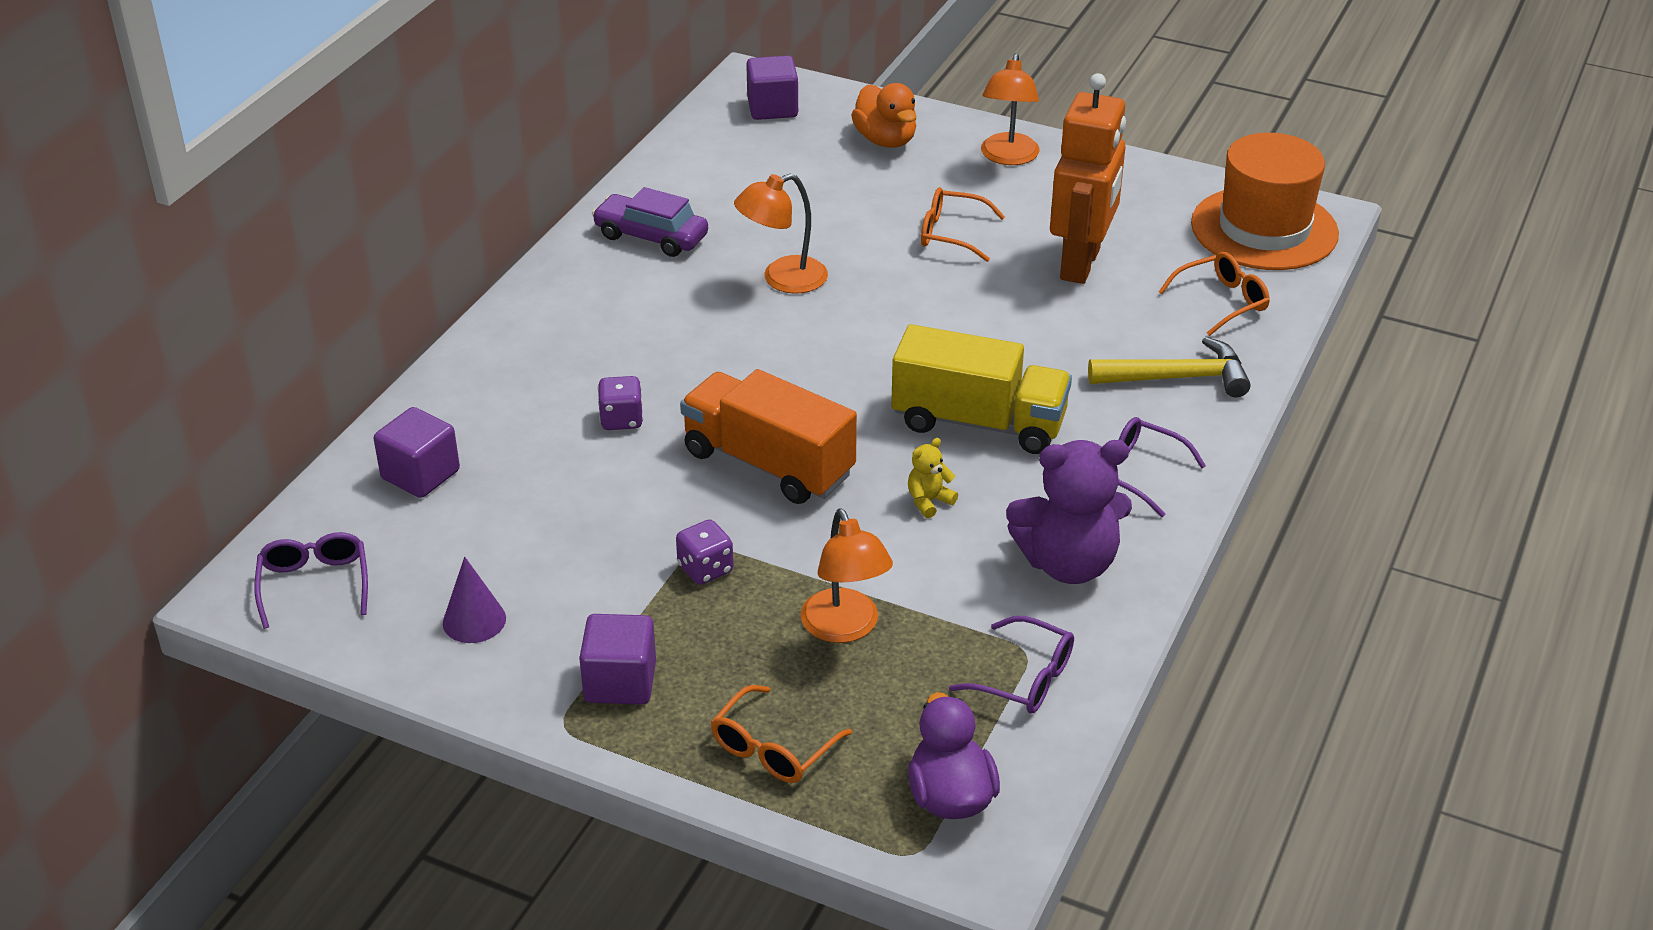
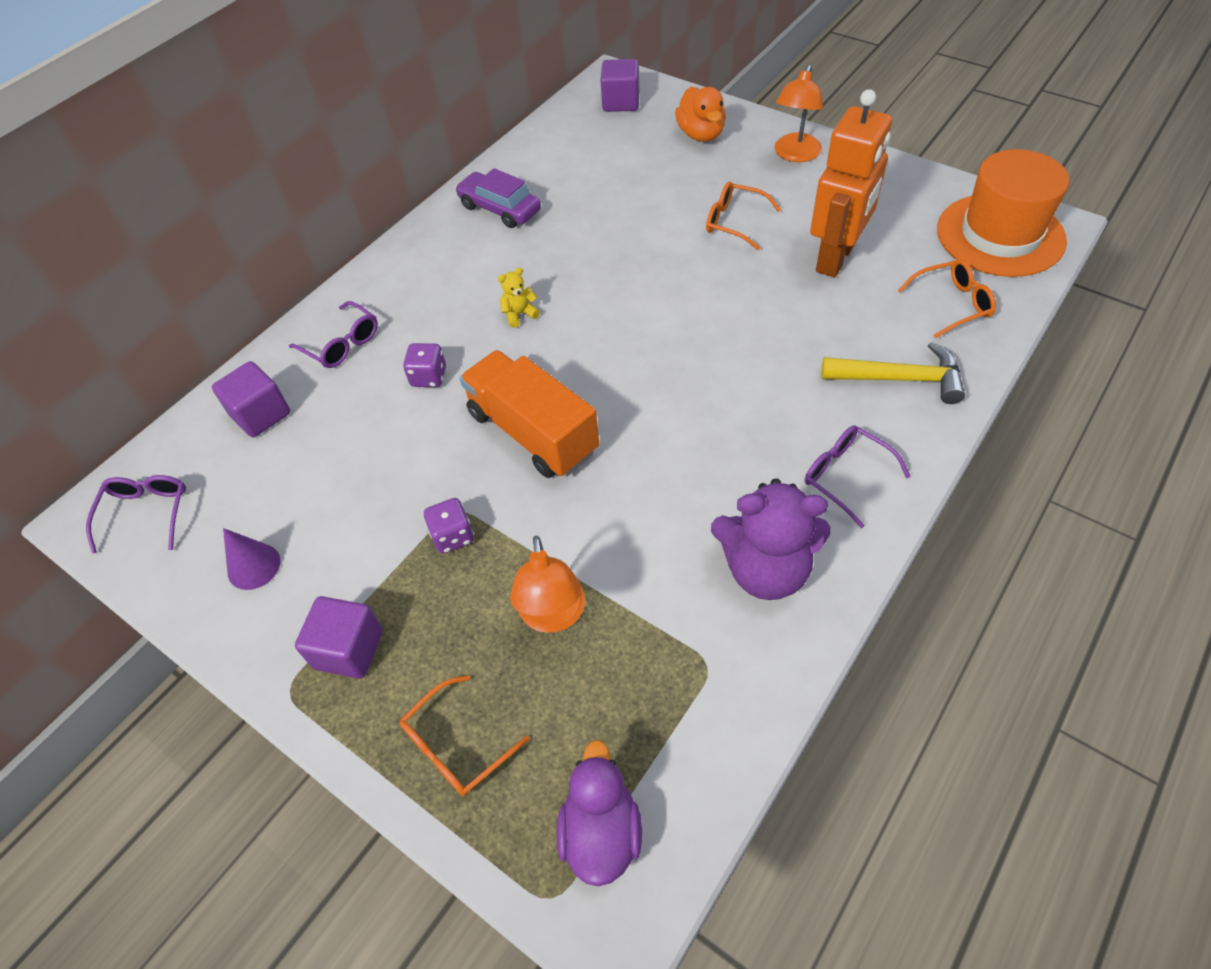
camera: 15 degrees right, 15 degrees up
orange lamp [734,174,828,294] -> none
yellow truck [891,324,1072,454] -> none
yellow teddy bear [908,438,958,518] -> yellow teddy bear moved to [498,267,540,328]
purple glasses [949,616,1074,714] -> purple glasses moved to [289,301,378,368]

